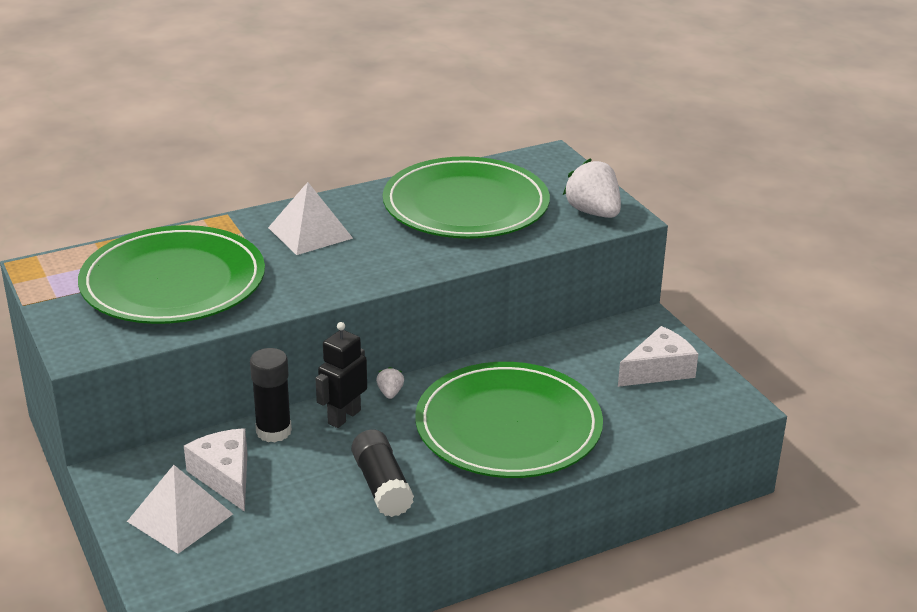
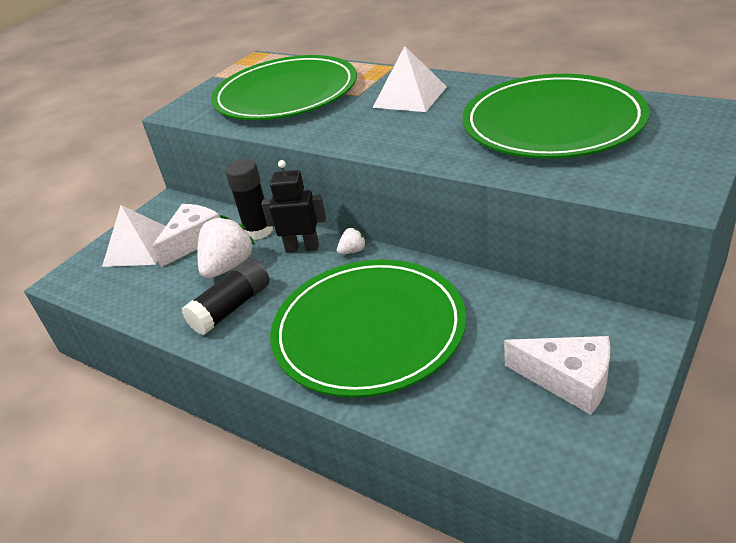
camera: 65 degrees right, 5 degrees up
white strawberry [563,158,621,218] -> white strawberry moved to [197,215,255,278]

